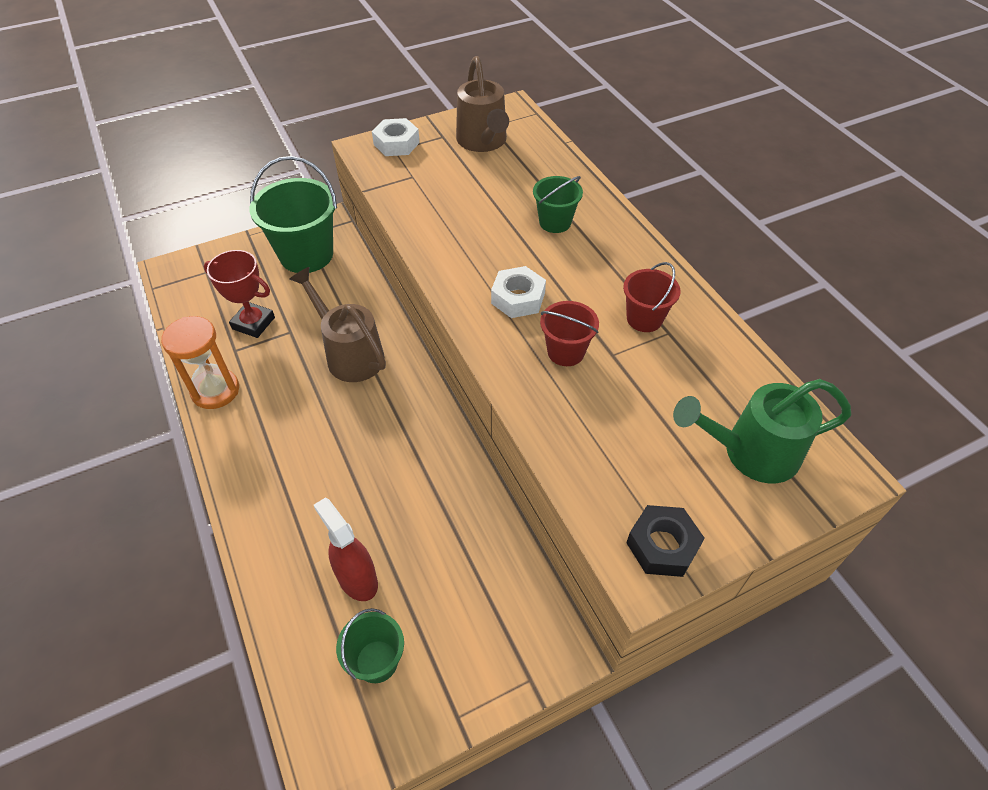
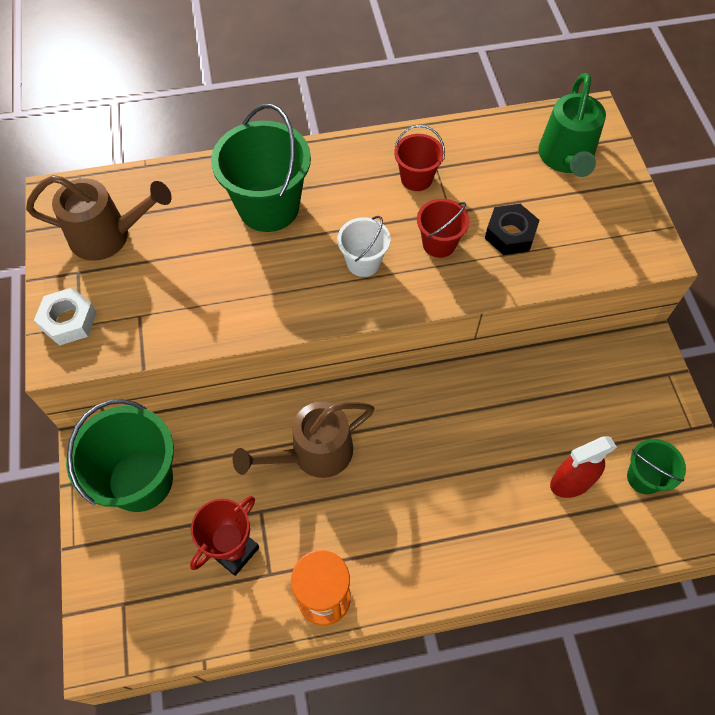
camera: 75 degrees left, 10 degrees up
white nut [491,266,546,318] -> white bucket [337,216,390,277]
green bucket [533,176,583,233] -> green bucket [211,104,311,232], size x1.87
black nut [626,505,704,577] -> black nut moved to [485,204,540,255]

